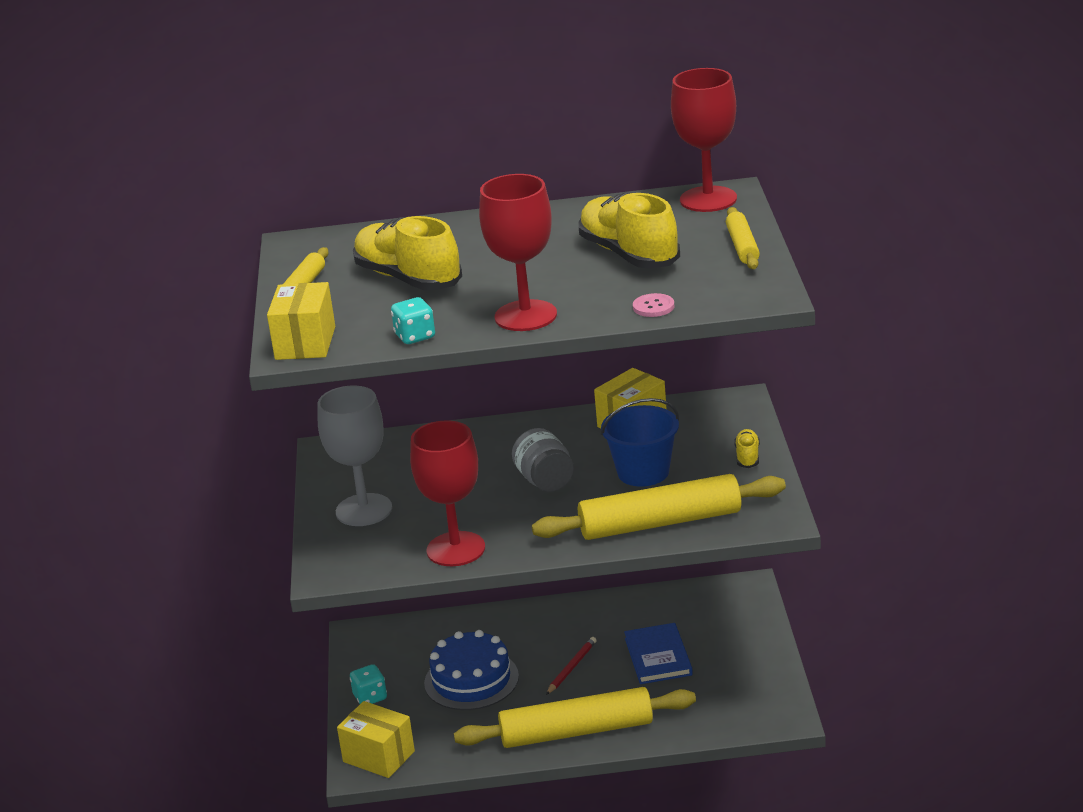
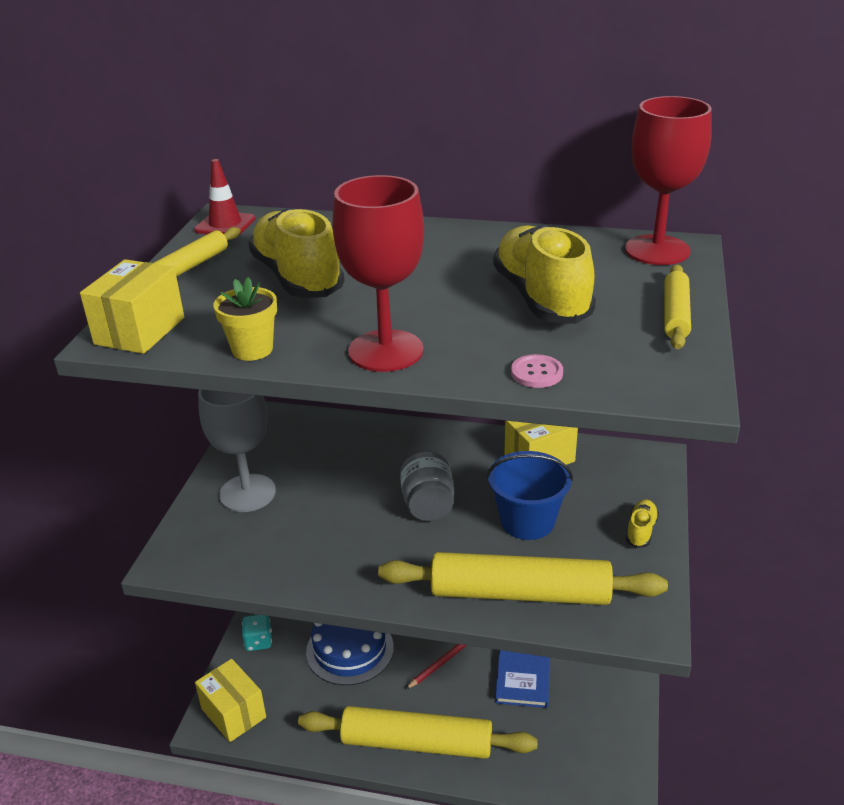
camera: 15 degrees right, 5 degrees up
turquoise dice [391,297,435,344] -> yellow flower pot [214,277,277,361]
red goblet [410,420,485,566] -> none
none -> red traffic cone [194,159,256,235]

